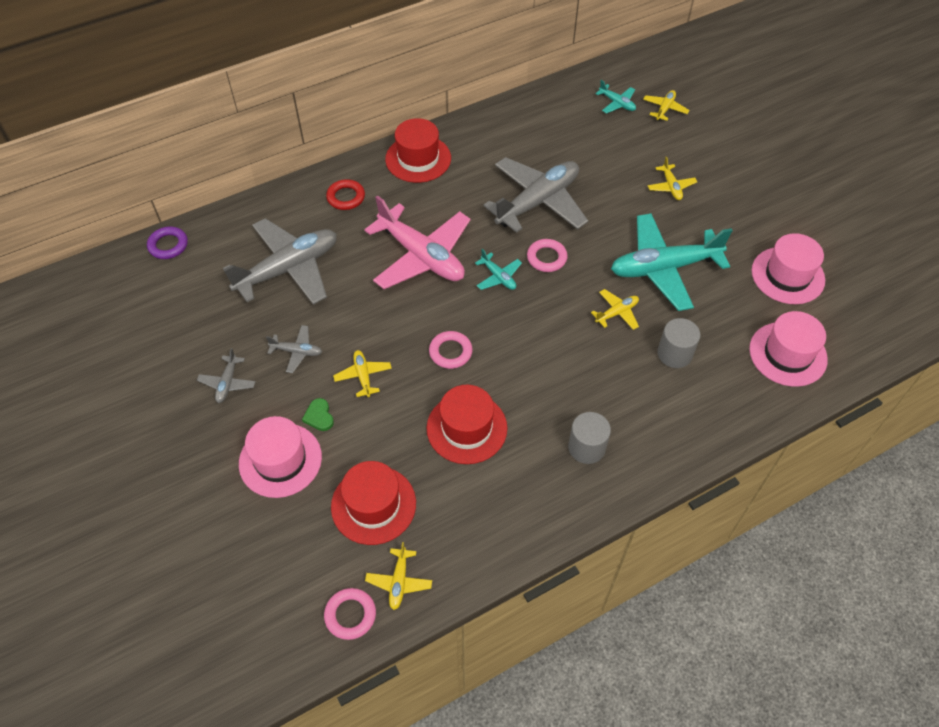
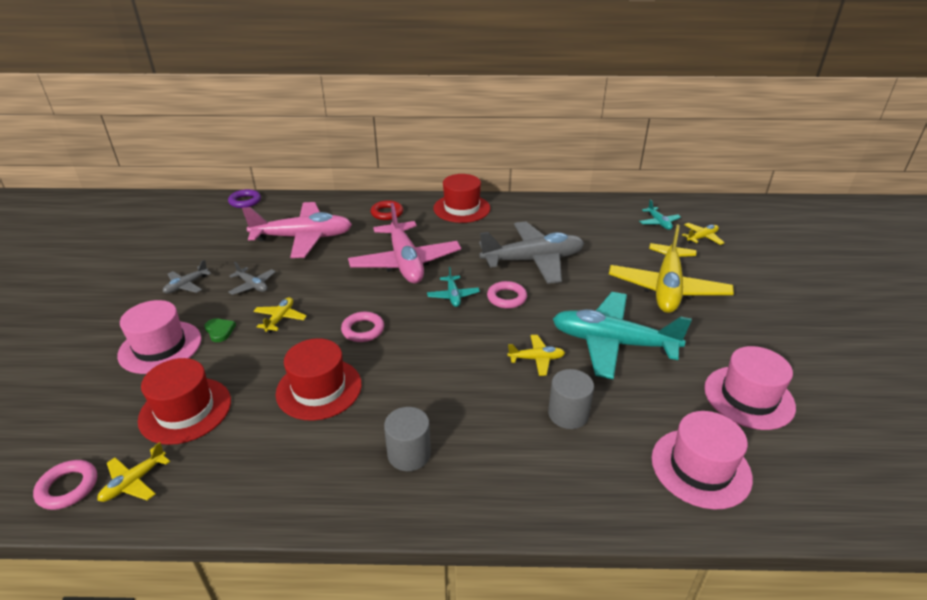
camera: 30 degrees right, 20 degrees down
grey plane [223,218,337,305] -> pink plane [242,202,352,258]
green heart [302,398,334,431] -> green heart turned 135 degrees clockwise [204,318,236,342]
yellow plane [648,157,697,200] -> yellow plane [609,225,734,313], size x2.29

